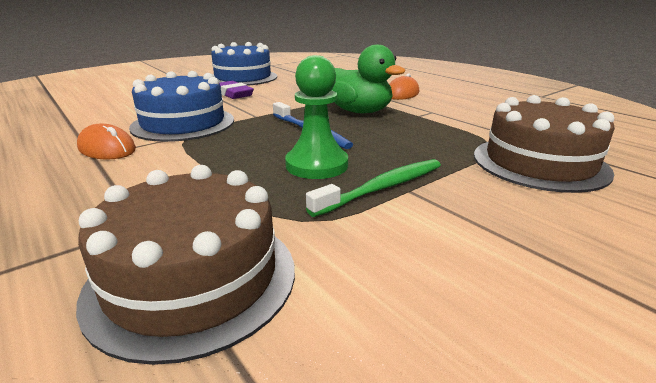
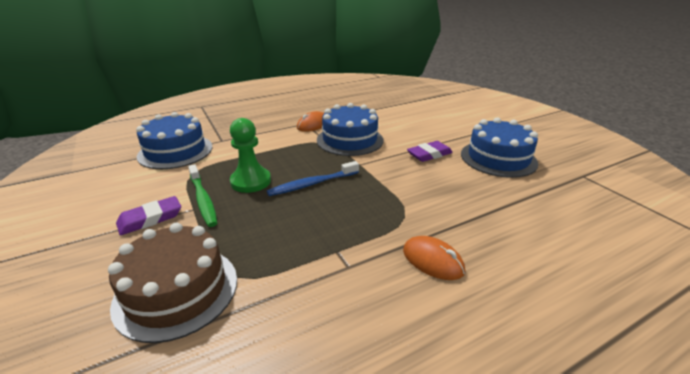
camera: 100 degrees right, 5 degrees up
brown cake [76,165,295,365] -> blue cake [136,112,212,169]
green duck [332,44,406,113] -> none
none -> purple eraser [116,196,181,235]

